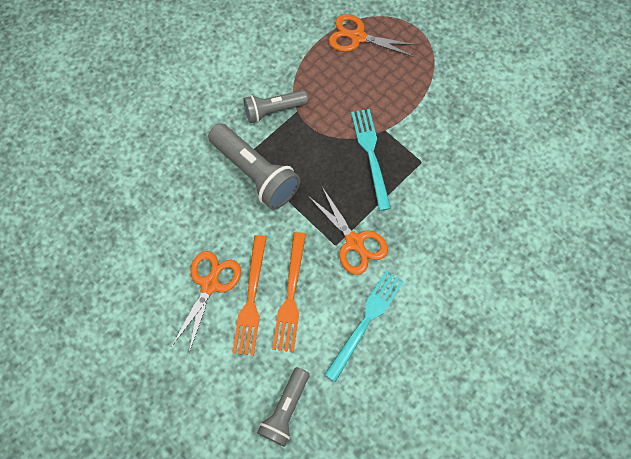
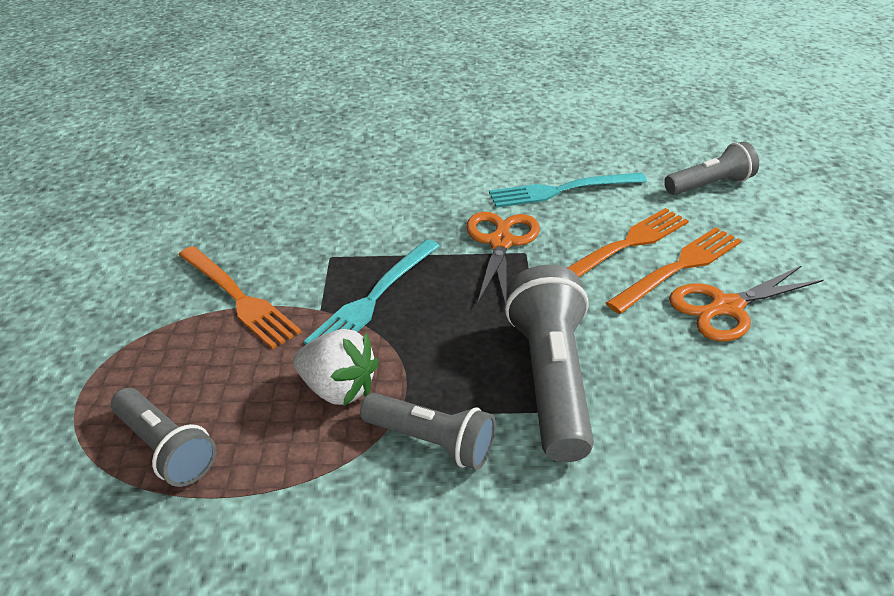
camera: 135 degrees left, 30 degrees down
orange scissors [329,14,417,57] -> grey flashlight [111,388,216,487]
none -> orange fork [178,246,301,349]
none -> white strawberry [293,329,379,406]

